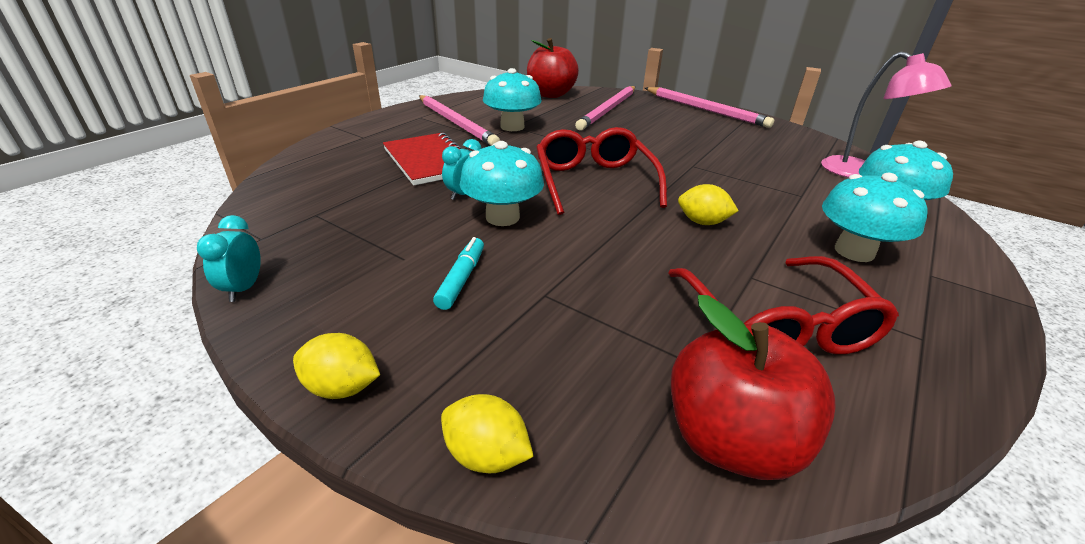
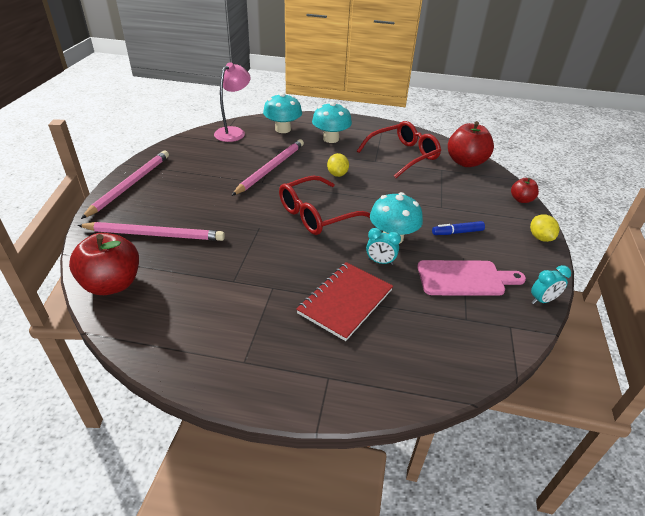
camera: 115 degrees left, 5 degrees up
pink pencil [419,95,500,146] -> pink pencil moved to [231,139,304,196]
turquoise marker [433,237,484,310] -> blue marker [432,221,485,235]
yellow lemon [441,394,534,473] -> red apple [511,178,539,203]
turquoise mushroom [483,68,542,131] -> none
none -> pink cutting board [417,260,526,296]

